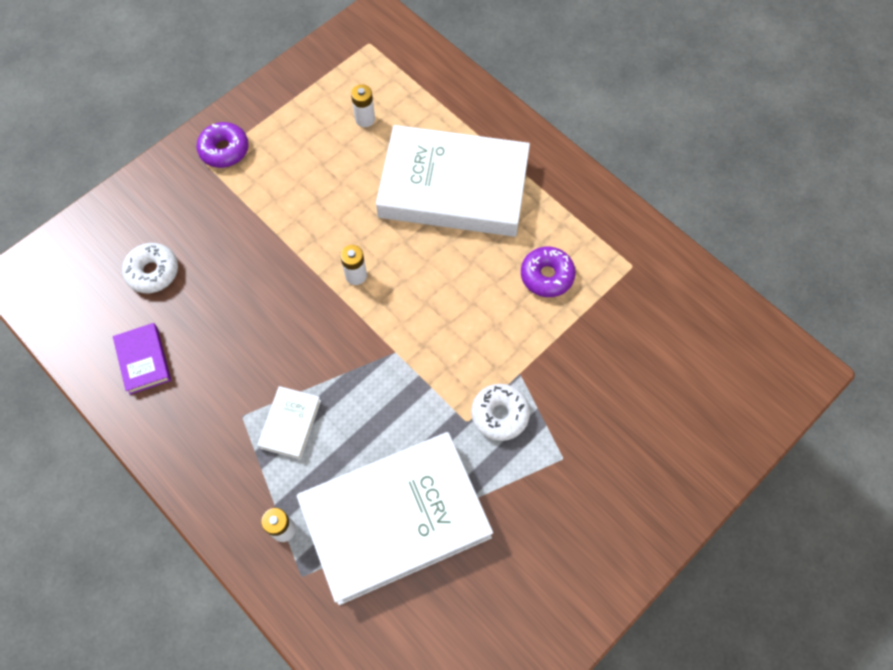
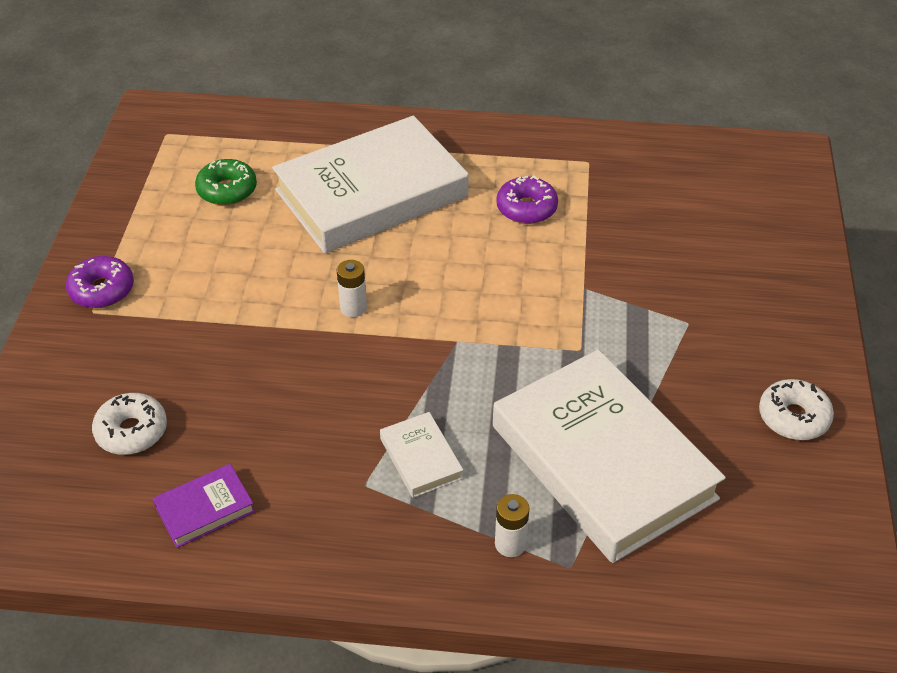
camera: 40 degrees left, 20 degrees down
purple book [113,323,171,395] -> purple book turned 60 degrees counterclockwise [153,464,255,548]
white book [296,432,493,605] -> white book turned 60 degrees counterclockwise [493,349,726,563]
white battery [351,84,375,127] -> green donut [195,159,257,205]
white donut [471,384,530,441] -> white donut moved to [759,379,834,440]

